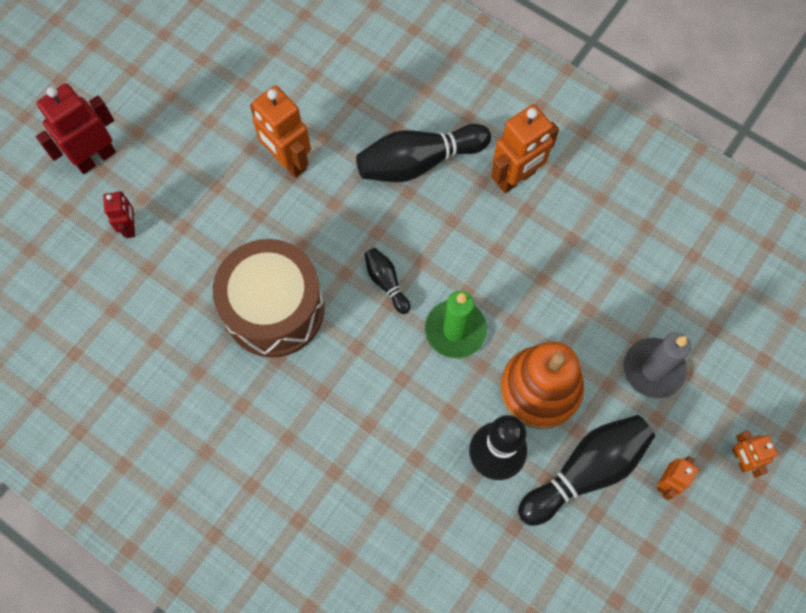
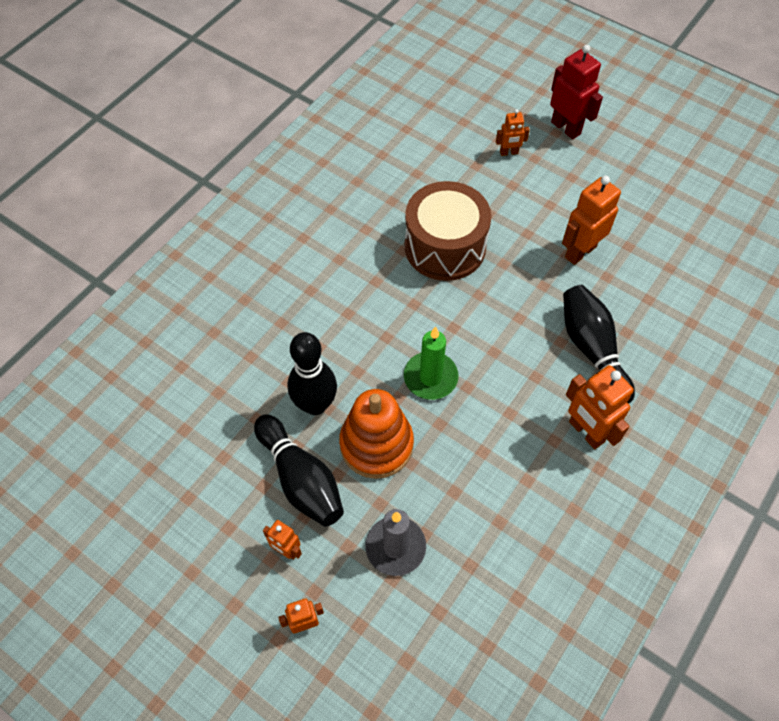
camera: 90 degrees right, 10 degrees down
red robot [103,191,135,238] -> orange robot [496,109,530,156]
black bowling pin [364,248,410,314] -> none

